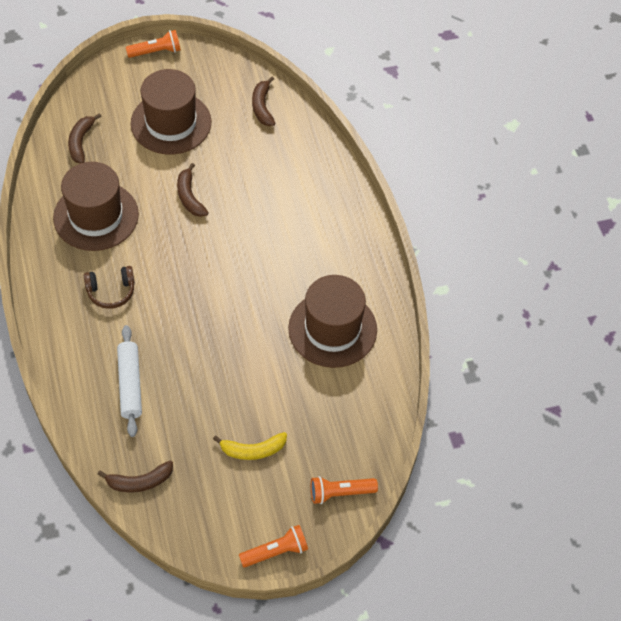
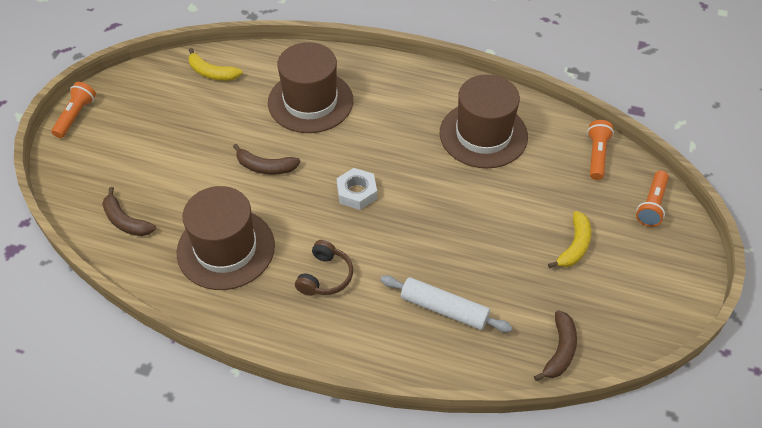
camera: 55 degrees left, 5 degrees down
brown hat [131,69,211,154] -> brown hat moved to [268,42,353,133]
orange flashlight [239,525,308,567] -> orange flashlight moved to [587,120,614,180]
brown banana [252,77,275,126] -> yellow banana [188,48,243,81]
none -> white nut [337,168,377,210]

